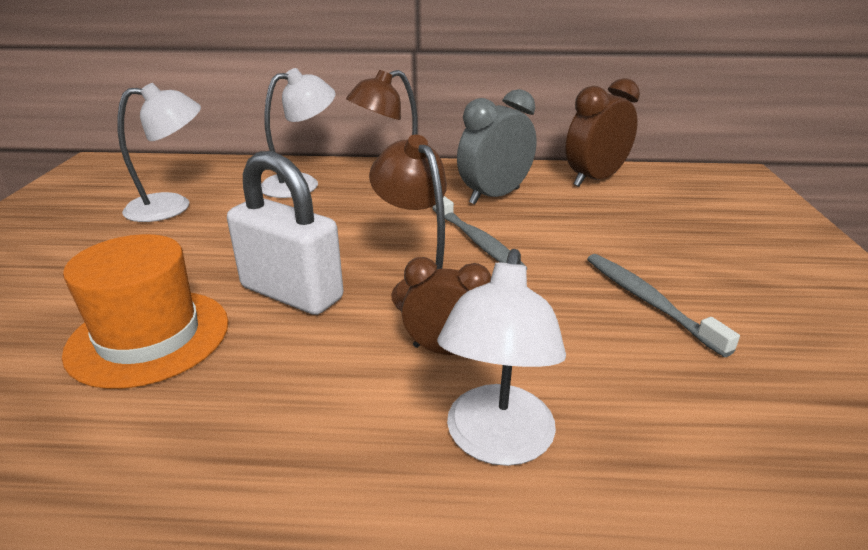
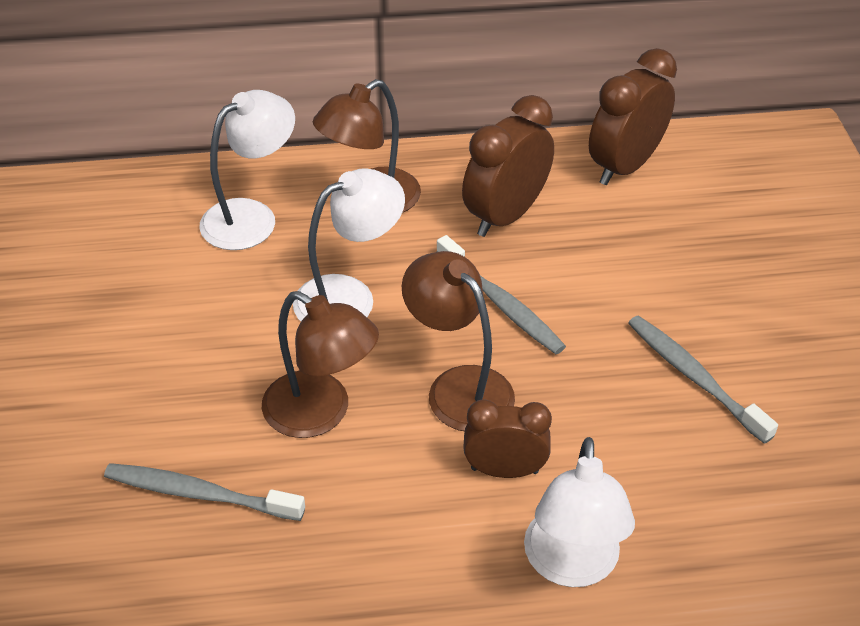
camera: 10 degrees left, 15 degrees up
orange hat [62,234,229,389] -> grey toothbrush [104,463,305,521]
white lamp [117,83,201,222] -> white lamp moved to [293,168,405,321]
white padlock [227,151,343,315] -> brown lamp [262,291,379,438]
grey clock [457,89,537,205] -> brown clock [462,95,554,237]

